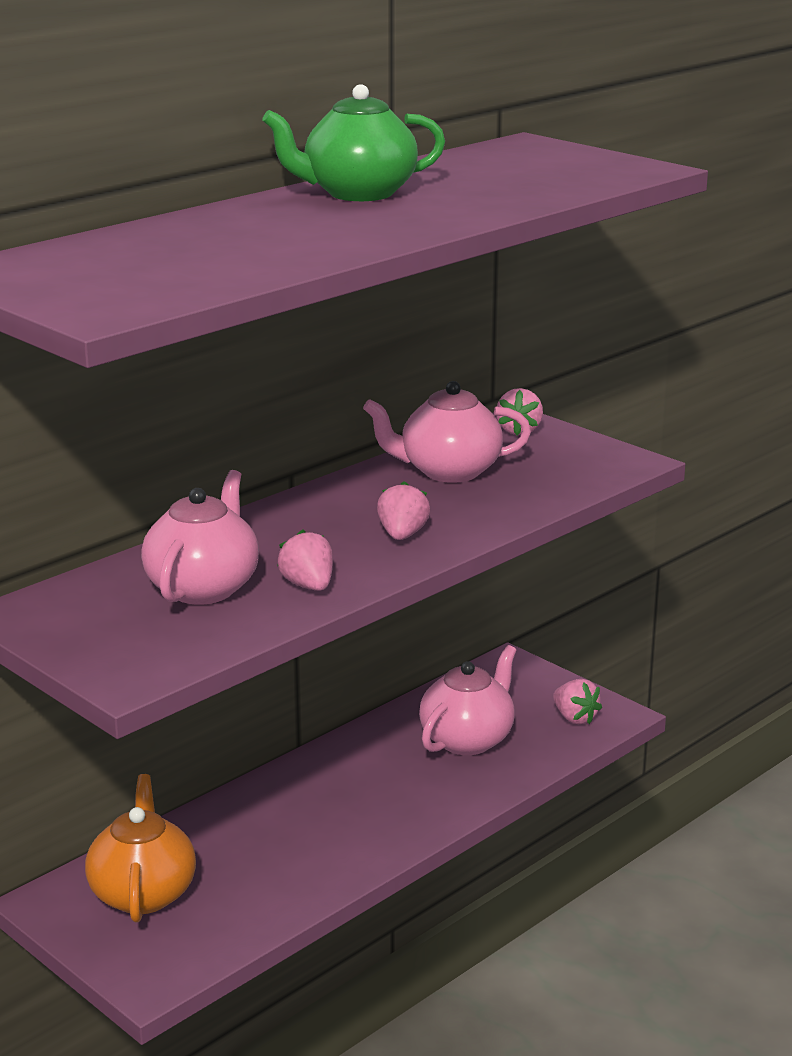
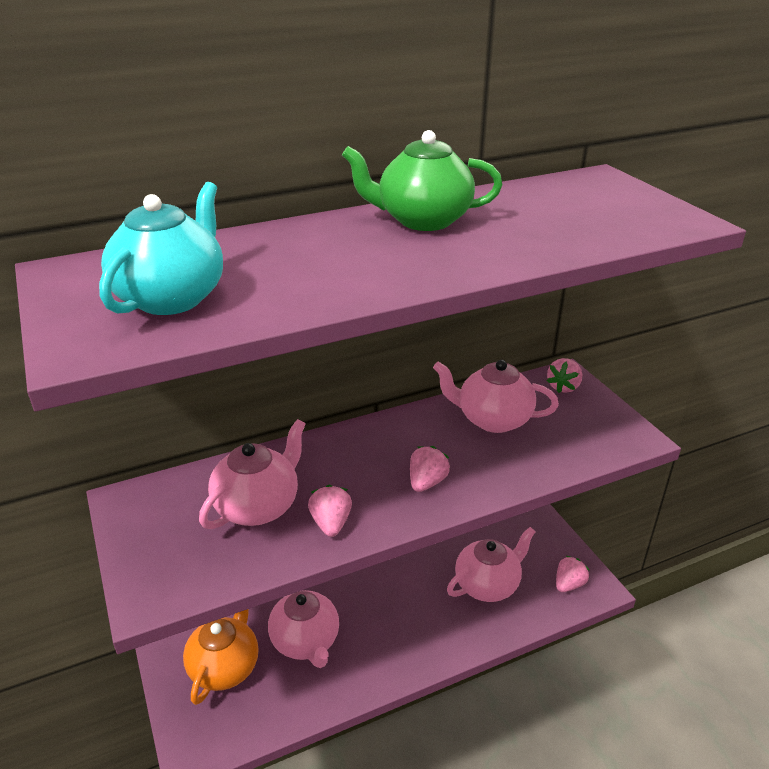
camera: 20 degrees right, 10 degrees up
pink strawberry [553,679,602,724] -> pink strawberry turned 120 degrees counterclockwise [556,556,589,592]
none -> turquoise teapot [99,182,223,315]
none -> pink teapot [268,590,339,668]

